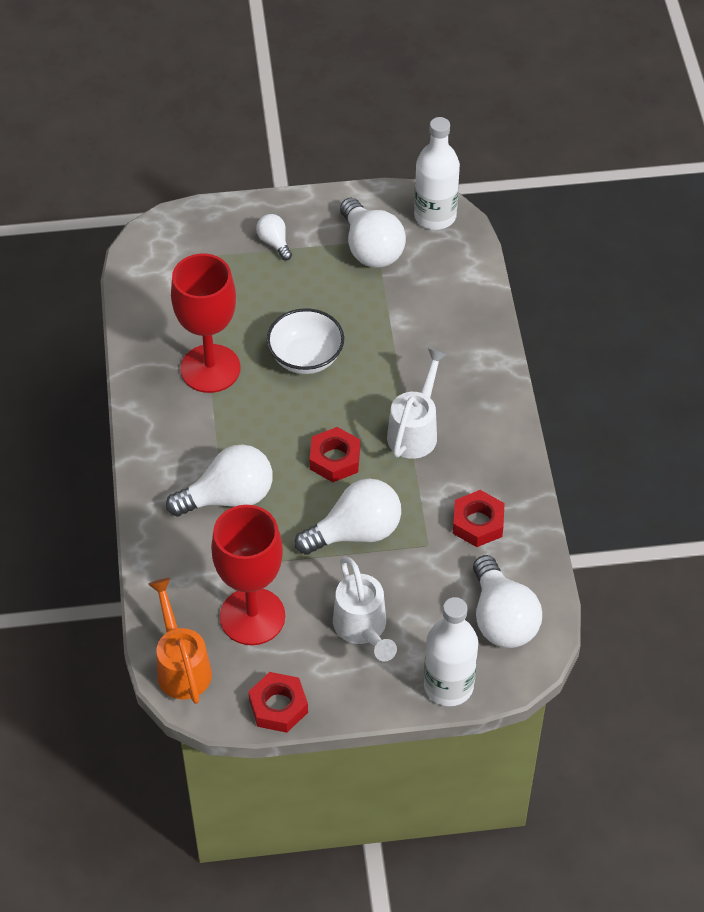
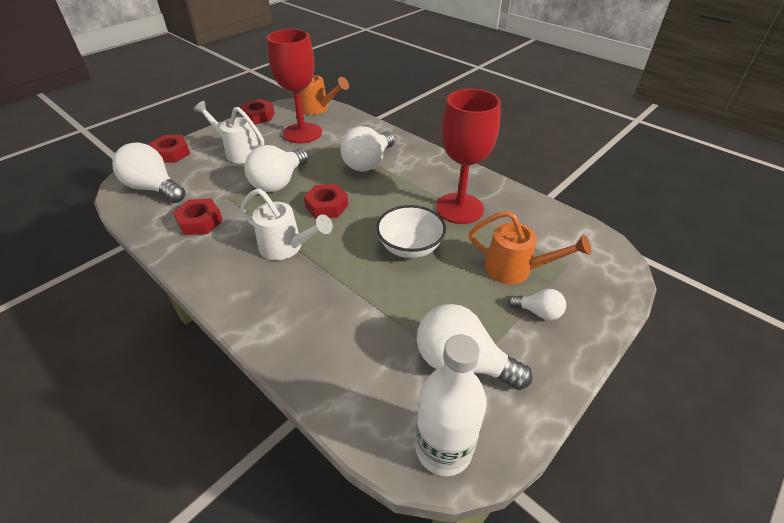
camera: 140 degrees right, 10 degrees down
white watering can [387,348,448,459] -> white watering can turned 45 degrees counterclockwise [240,188,333,260]
white bottle [424,597,478,706] -> red nut [149,135,190,163]
none -> orange watering can [469,211,591,284]

